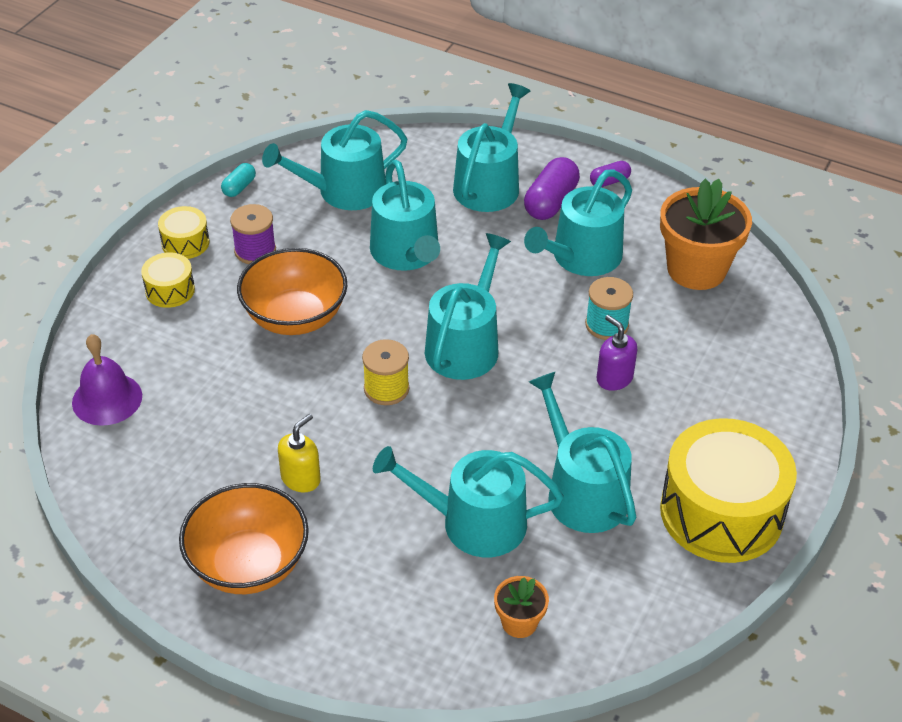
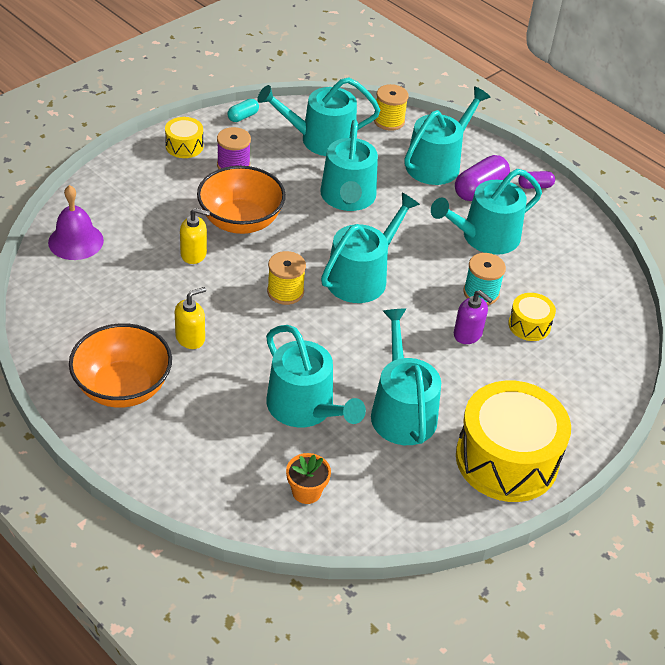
camera: 15 degrees right, 0 degrees up
yellow drum [141,252,195,308] -> yellow drum moved to [508,293,556,341]
turquoise watering can [373,446,564,557] -> turquoise watering can turned 150 degrees counterclockwise [266,325,366,427]
purple soap dispenser [597,315,637,391] -> purple soap dispenser turned 150 degrees clockwise [454,290,493,344]
orange flower pot [660,179,752,290] -> none
none -> yellow soap dispenser [180,208,210,264]
none -> yellow spool [374,84,409,131]

